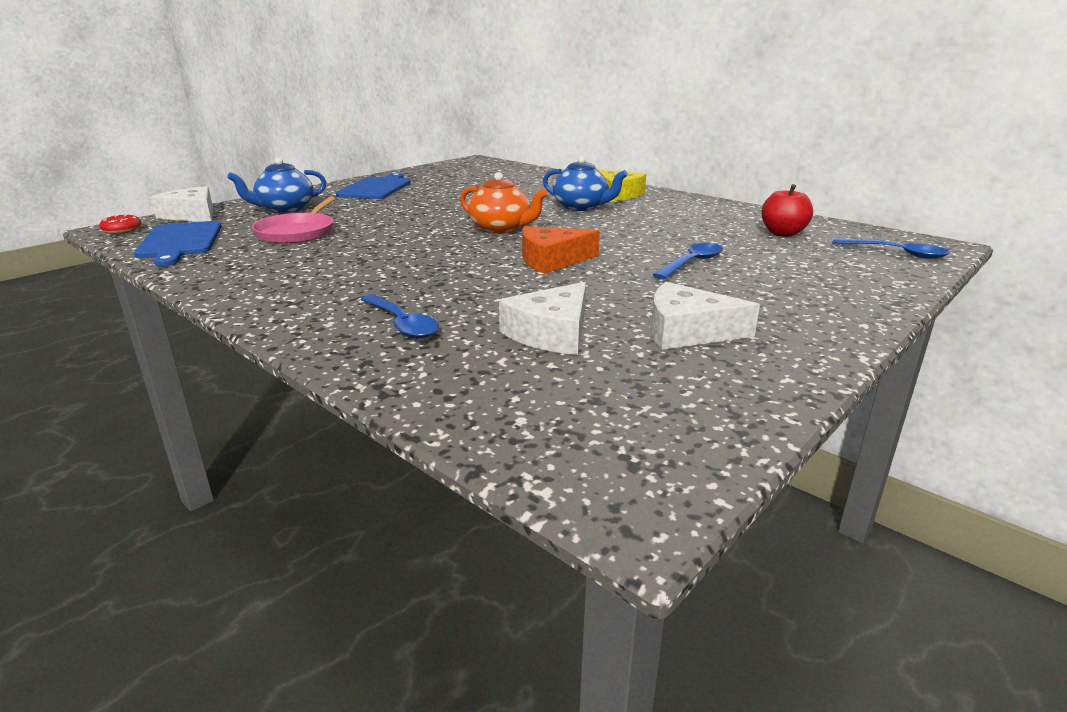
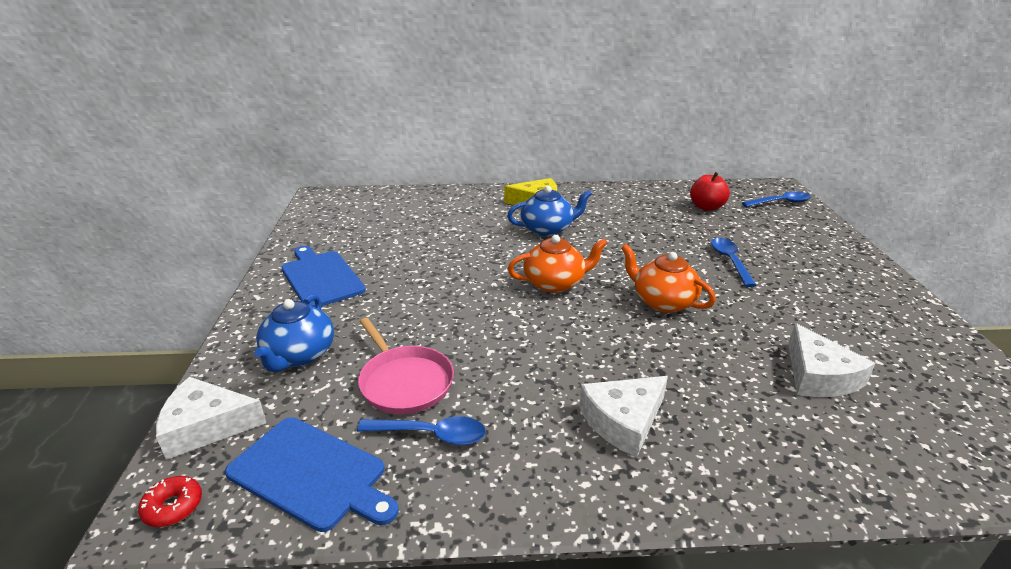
camera: 45 degrees left, 5 degrees up
blue spoon [360,294,439,339] -> blue spoon moved to [357,416,486,445]
orange cheese [522,226,600,274] -> orange teapot [621,244,716,313]
white cheese [651,282,760,350] -> white cheese moved to [579,376,668,457]

